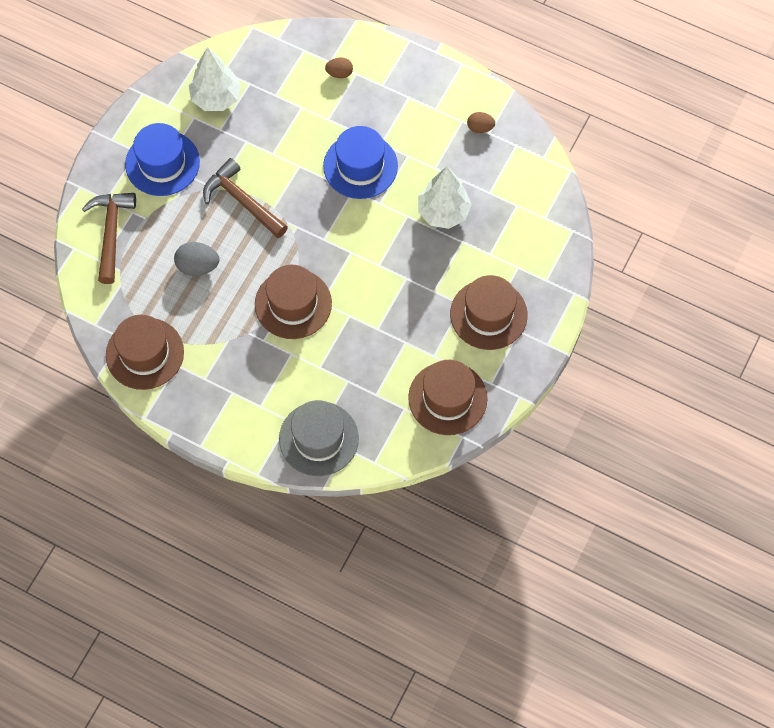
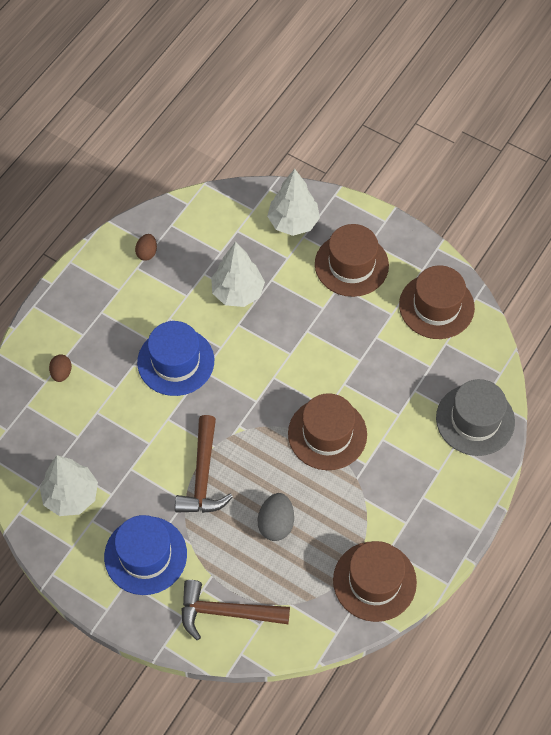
camera: 85 degrees left, 5 degrees down
brown hammer [203,158,288,238] -> brown hammer turned 45 degrees counterclockwise [175,415,233,513]
none -> white tree [267,169,320,236]

